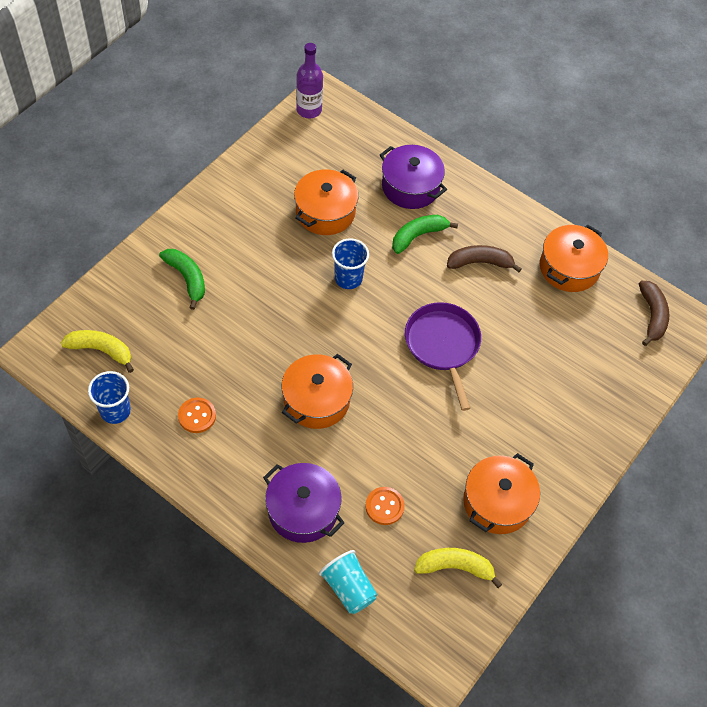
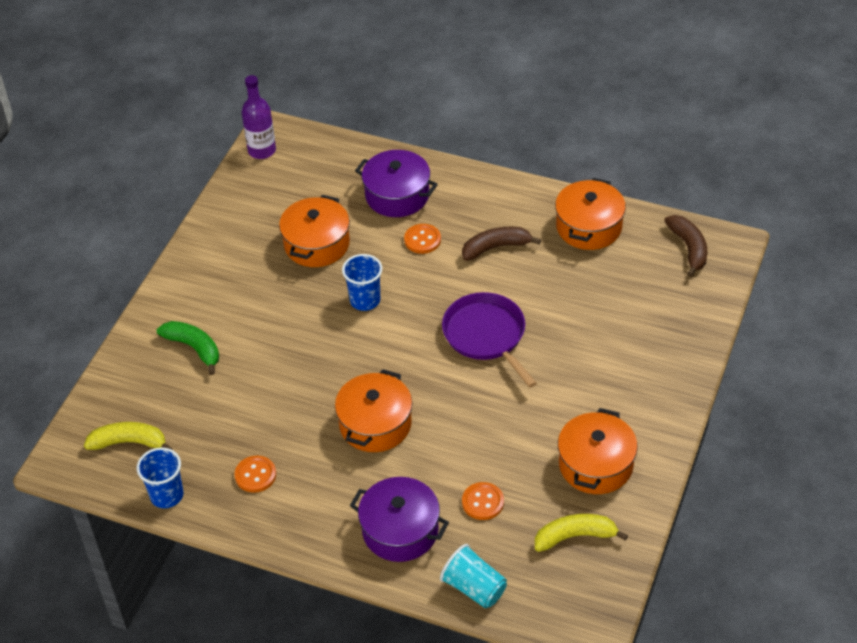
camera: 10 degrees left, 10 degrees down
green banana [392,215,458,254] -> orange button [404,224,441,254]

